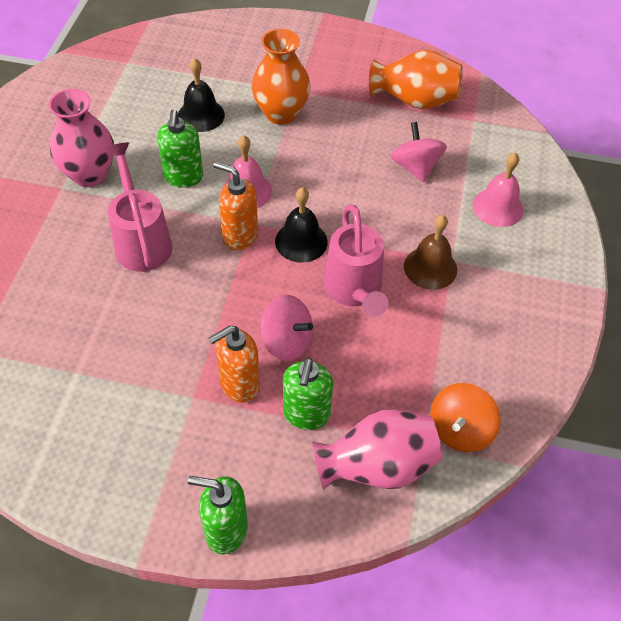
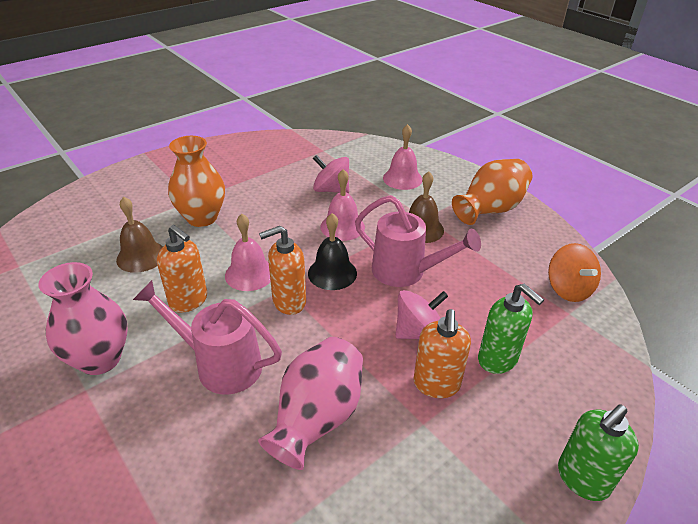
camera: 50 degrees left, 15 degrees down
green soap dispenser [157,109,203,188] -> orange soap dispenser [157,225,207,313]
black bell [178,58,225,132] -> brown bell [116,197,163,273]
pink vase [312,409,443,490] -> pink vase moved to [258,337,363,470]
orange vase [369,50,463,109] -> orange vase moved to [452,159,532,225]
none -> pink bell [321,169,365,241]

